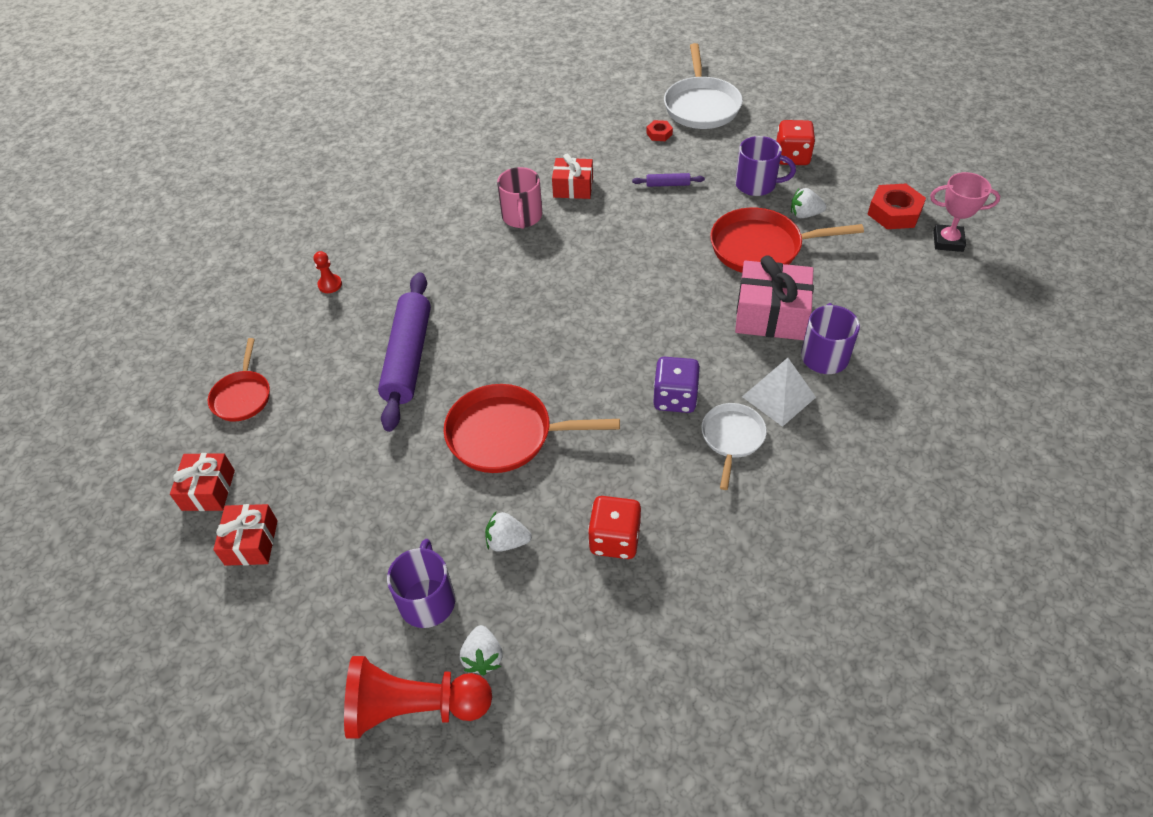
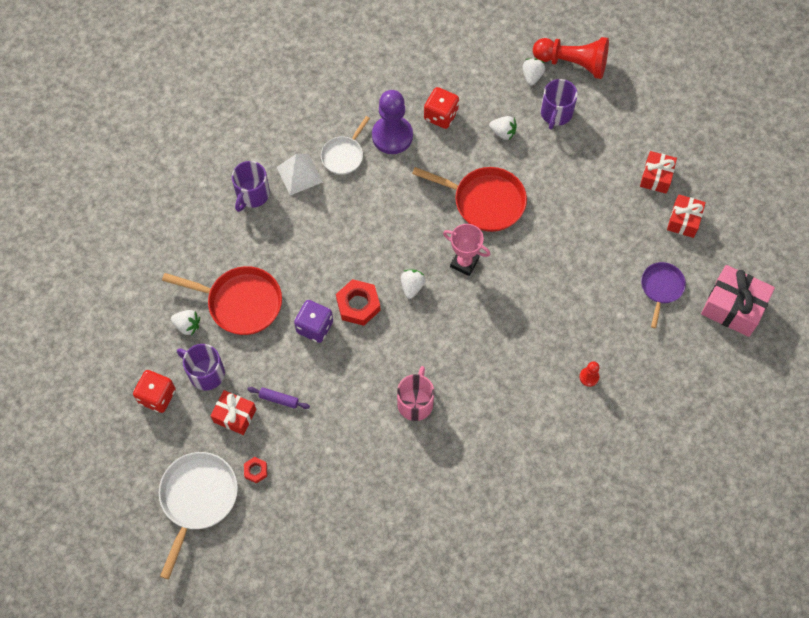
camera: 165 degrees left, 15 degrees up
red pan [208,338,270,422] -> purple pan [641,262,686,328]
purple rolling pin [378,272,431,432] -> none
red gift [552,154,593,199] -> red gift moved to [210,390,257,435]
purple dice [653,357,700,413] -> purple dice moved to [294,300,333,343]
pink gift [735,255,814,340] -> pink gift moved to [701,265,775,337]
red nut [867,183,926,229] -> red nut moved to [336,279,381,326]
pink trophy [930,172,1000,252] -> pink trophy moved to [443,224,491,276]
none -> purple pawn [372,90,413,154]
none -> white strawberry [401,270,426,299]

